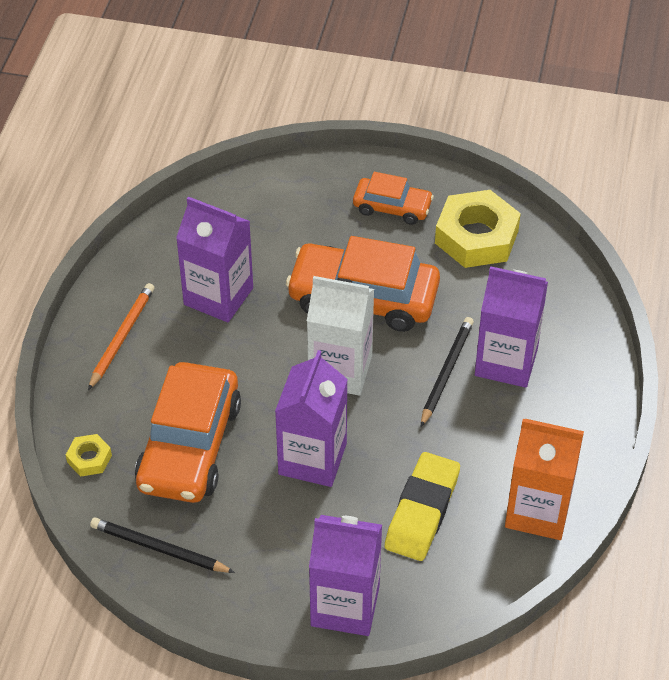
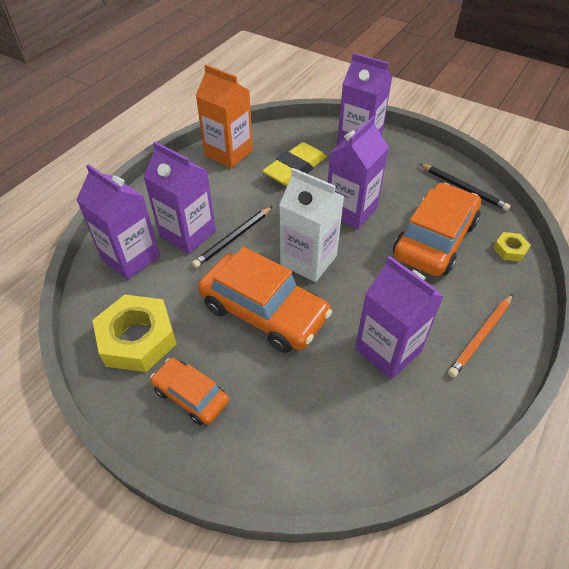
camera: 160 degrees left, 0 degrees up
none -> purple carton [76,164,160,280]

